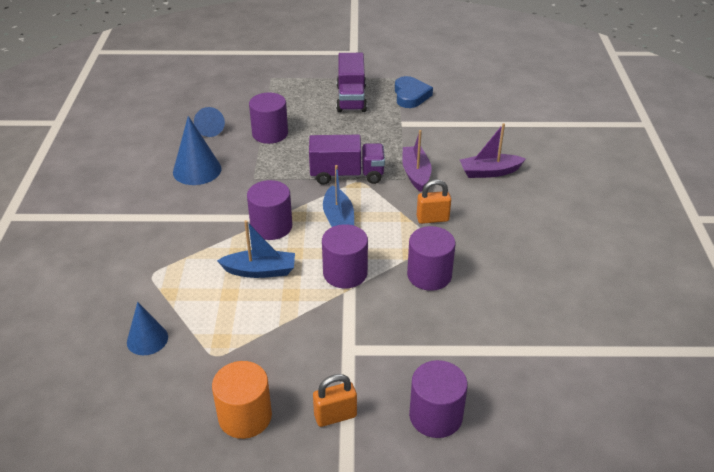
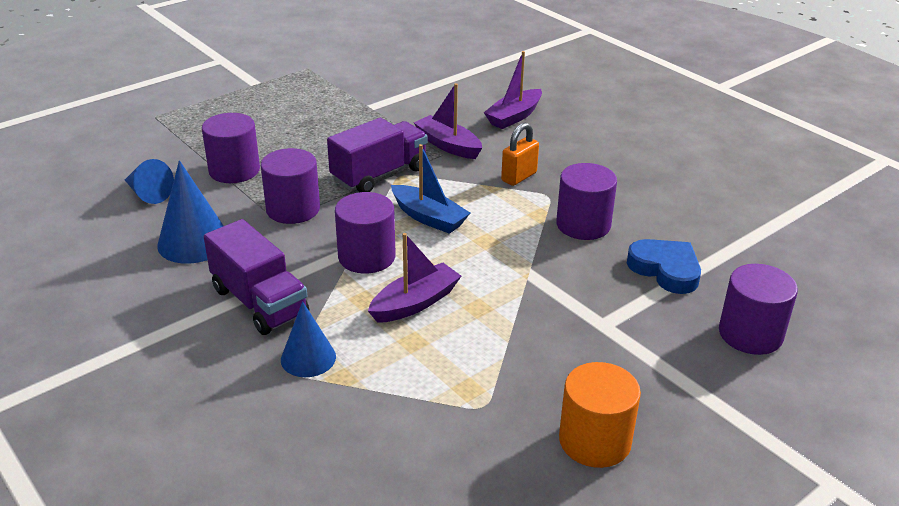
camera: 40 degrees left, 5 degrees down
blue cone [127,302,168,355] -> blue cone moved to [281,301,336,377]
blue boat [217,220,295,278] -> purple boat [368,233,461,323]
orange padlock [313,374,357,427] -> none
purple cylinder [322,224,368,288] -> purple cylinder moved to [261,148,320,224]
purple truck [336,53,367,112] -> purple truck moved to [204,219,309,335]
blue heart [395,76,433,108] -> blue heart moved to [627,239,701,294]

